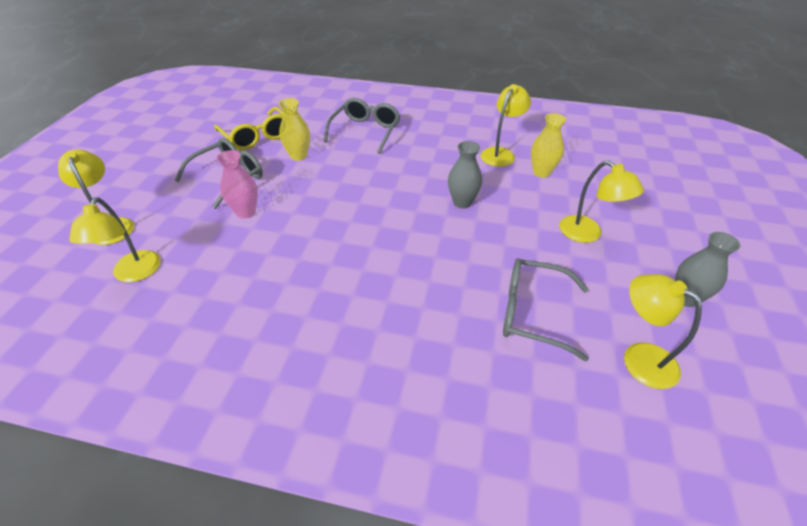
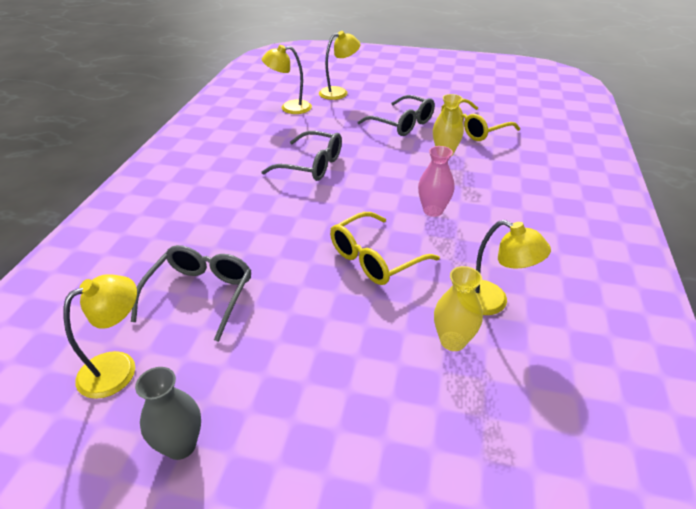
camera: 90 degrees right, 5 degrees down
pink vase [216,150,258,219] -> pink vase moved to [418,146,455,217]
grey glasses [324,98,400,154] -> grey glasses moved to [262,131,342,181]
grey vase [448,141,482,209] -> yellow glasses [330,212,440,285]
yellow lamp [560,160,644,243] -> none

